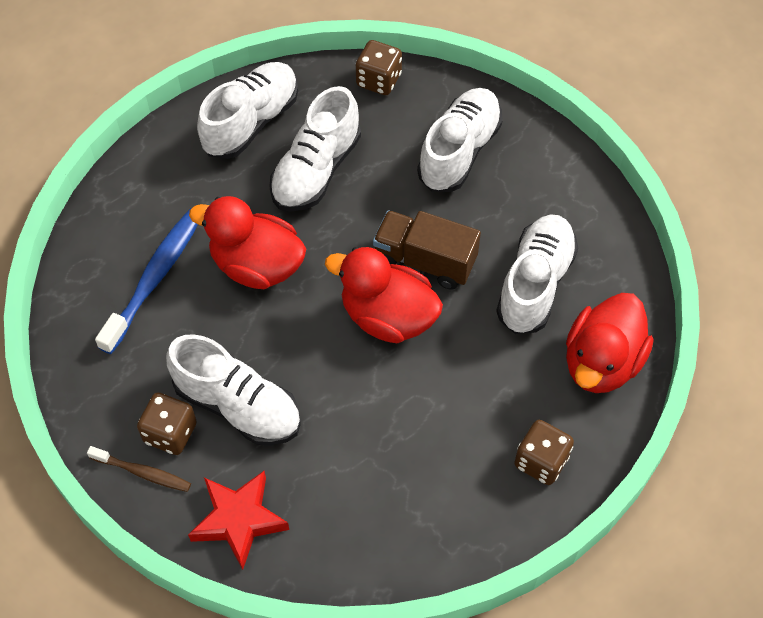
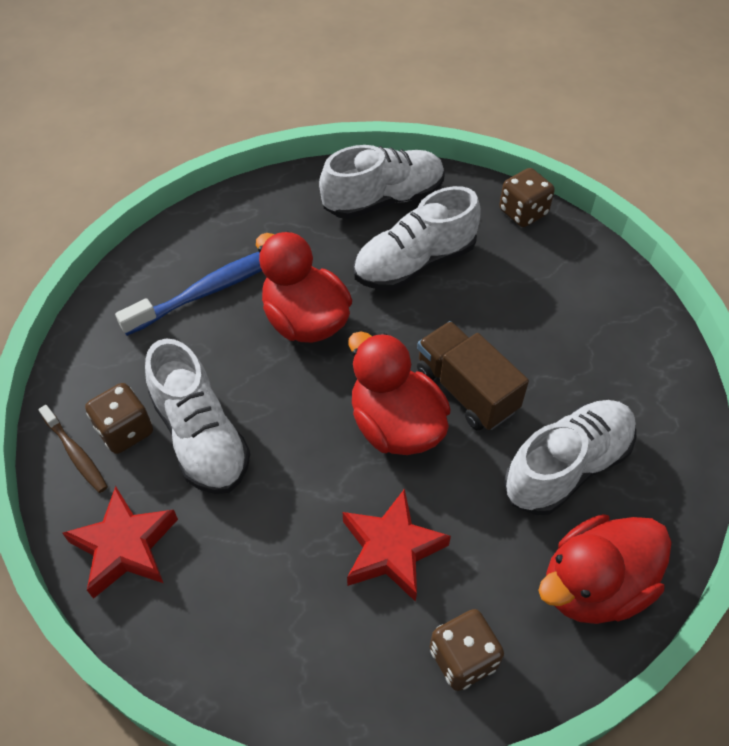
camera: 30 degrees right, 5 degrees down
white shoe [417,88,503,192] -> none
none -> red star [343,489,451,602]

